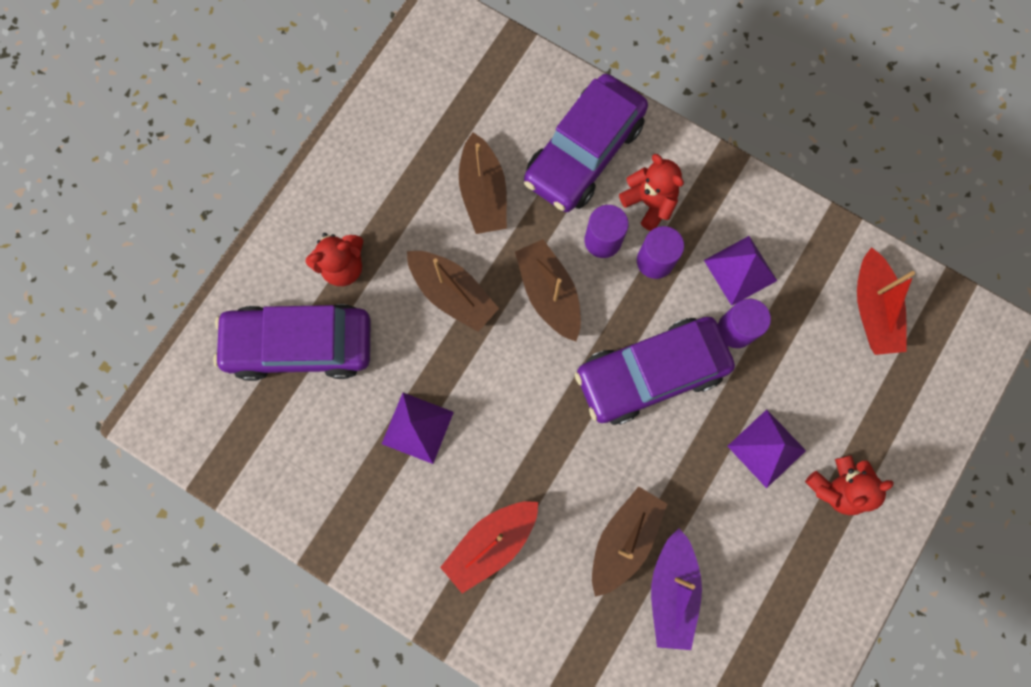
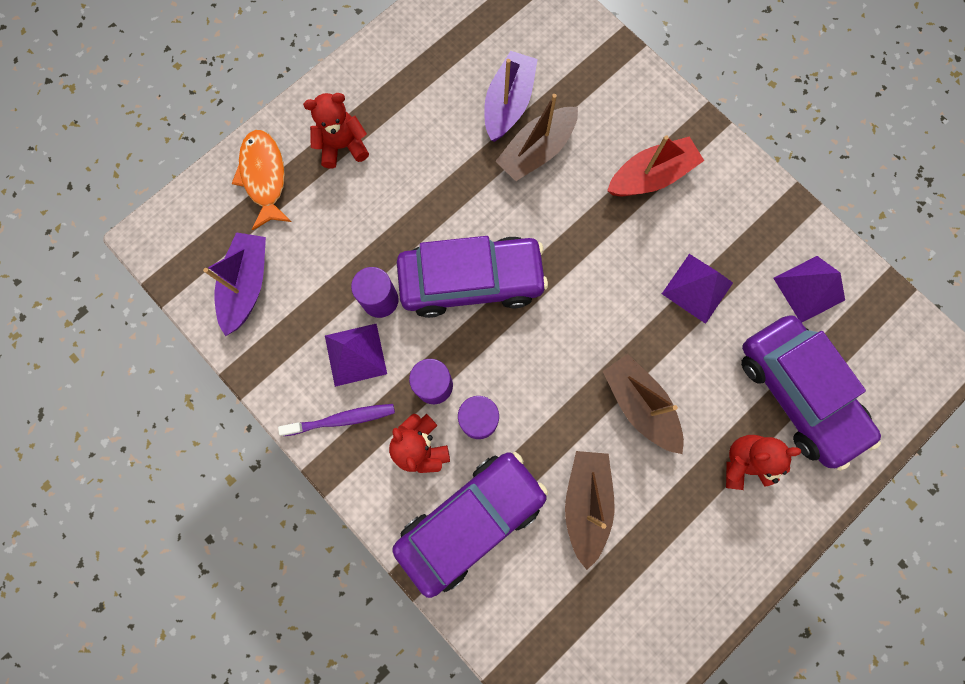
camera: 165 degrees left, 0 degrees up
purple car [213,304,371,381] -> purple car turned 45 degrees clockwise [741,316,881,471]
brown boat [515,239,581,342] -> none
purple pyramid [727,409,806,488] -> purple pyramid moved to [773,256,845,323]
red boat [857,247,915,355] -> purple boat [203,232,266,336]
none -> orange fish [231,130,292,230]
none -> purple toothbrush [278,404,395,436]

